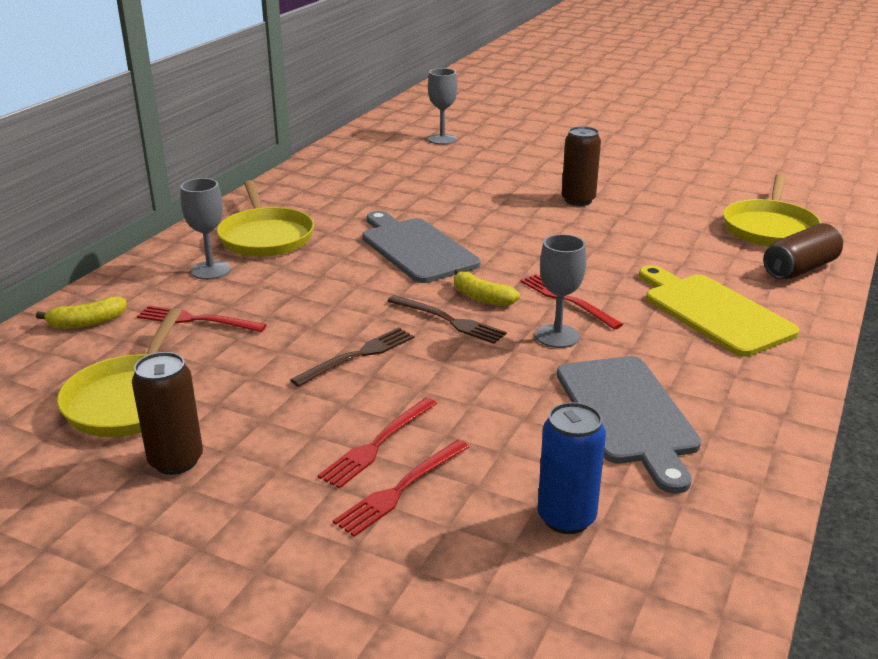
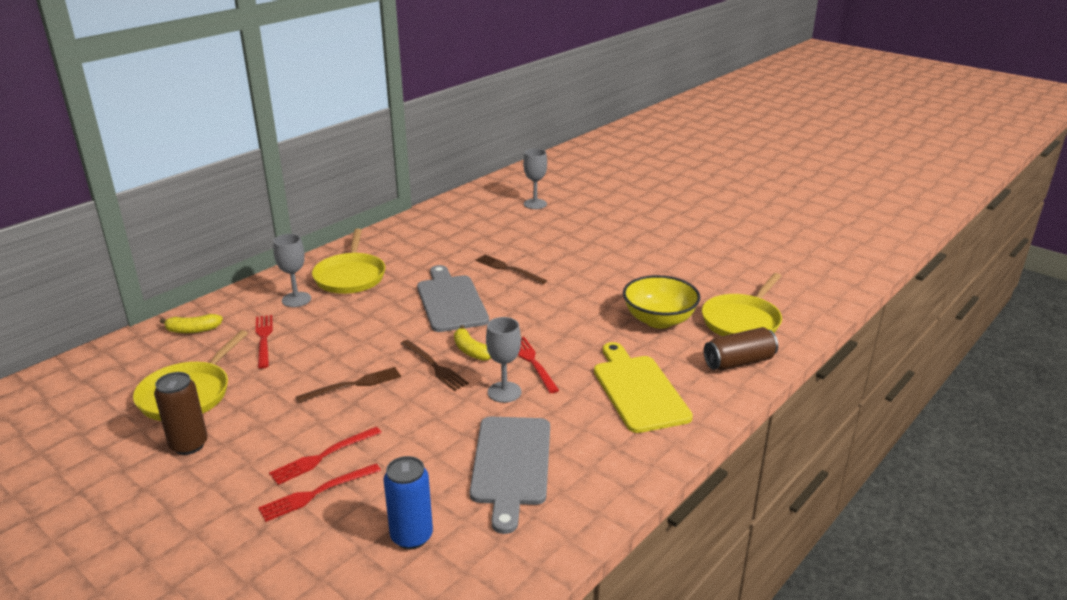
camera: 15 degrees right, 0 degrees up
red fork [137,305,266,332] -> red fork turned 45 degrees clockwise [255,315,273,369]
brown can [561,126,601,206] -> none
none -> brown fork [476,255,547,284]
none -> yellow bowl [623,275,700,328]

